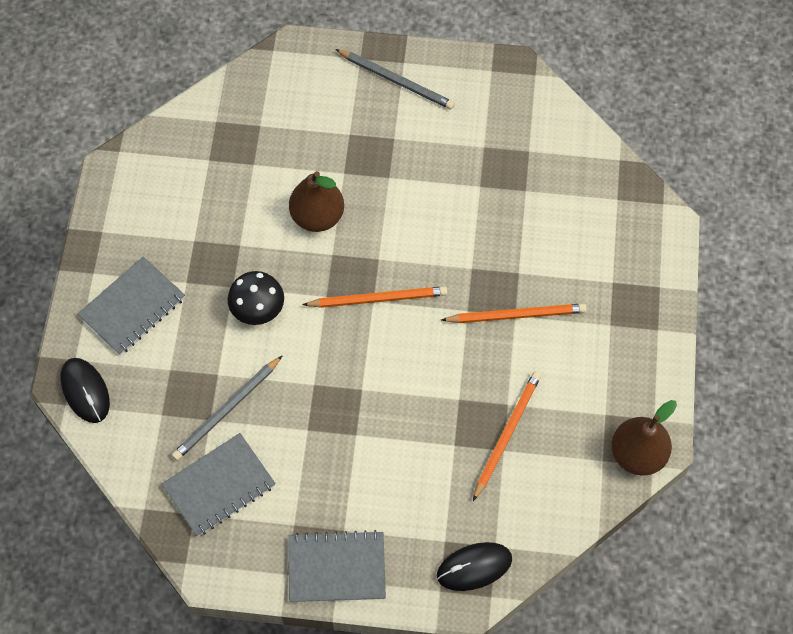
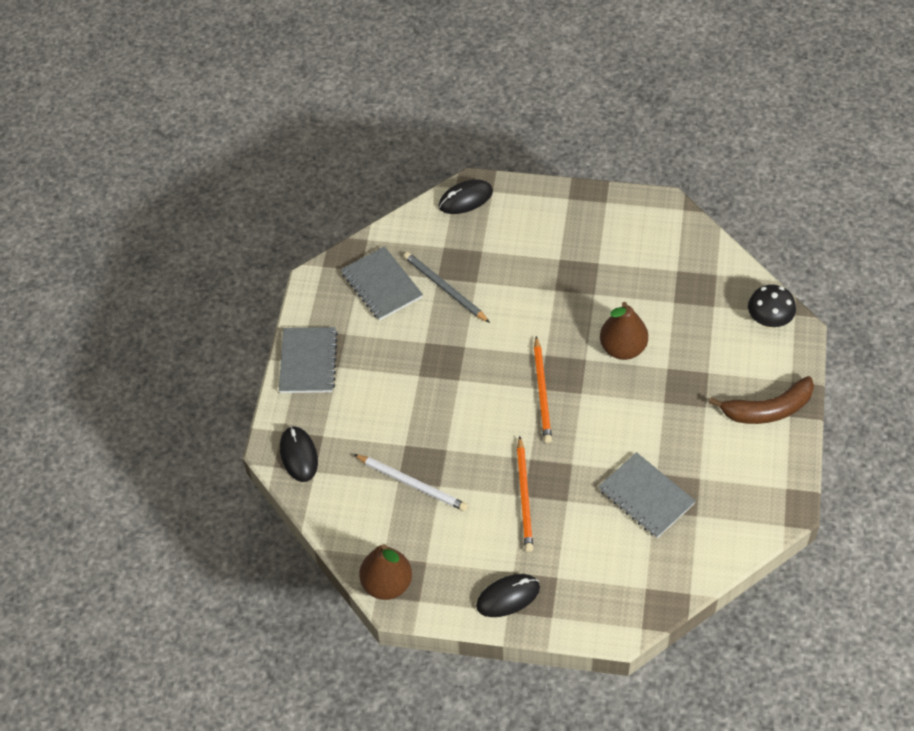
camera: 95 degrees right, 10 degrees down
grey notebook [78,256,185,355] -> grey notebook moved to [598,452,696,538]
black mushroom [228,271,284,325] -> black mushroom moved to [748,285,796,328]
grey pencil [335,49,455,110] -> brown banana [709,376,814,424]
orange pencil [473,371,541,501] -> white pencil [353,454,468,511]
none -> black mouse [476,574,540,617]

